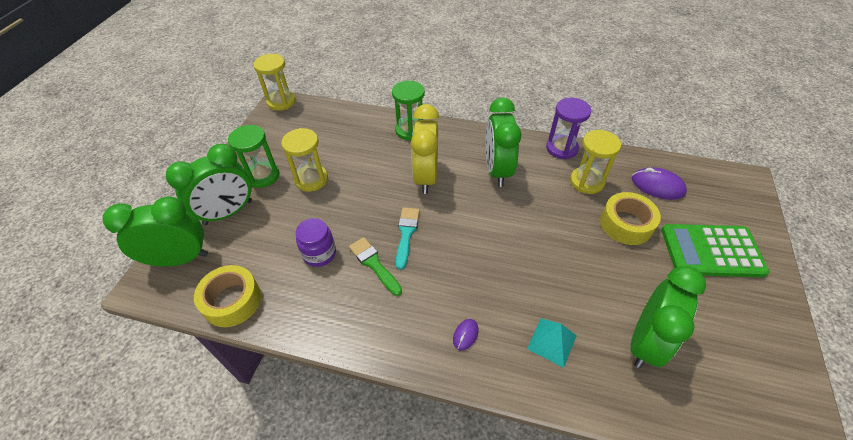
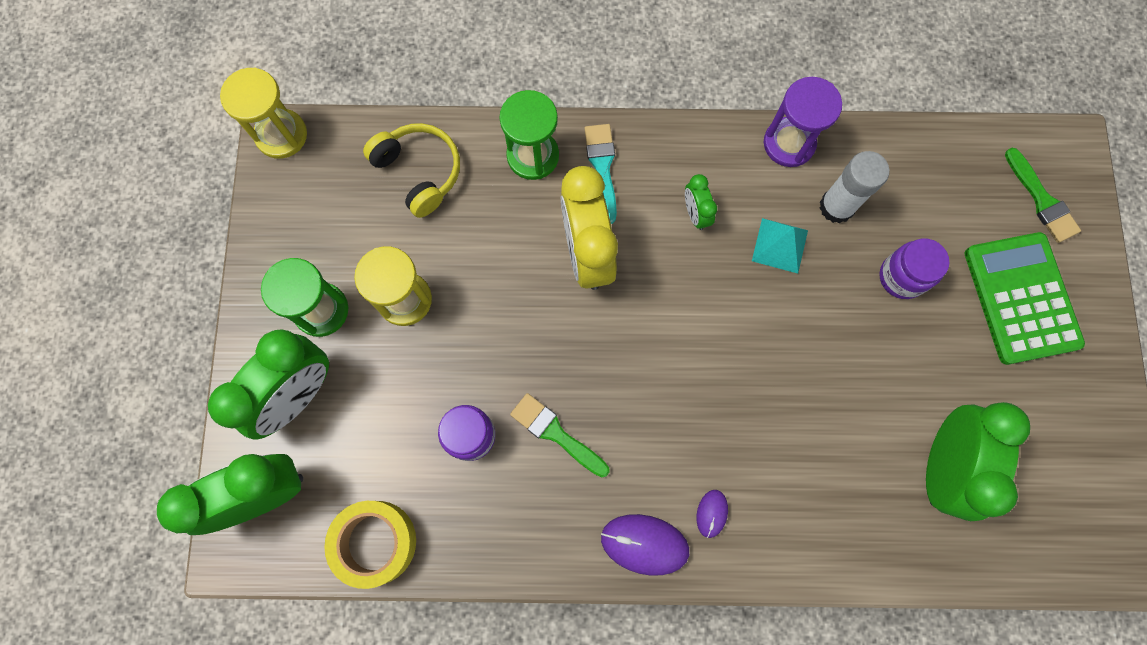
camera: 15 degrees left, 25 degrees up
turquoise brush [396,208,420,270] -> turquoise brush moved to [584,124,617,224]
green clock [485,97,521,187] -> green clock [685,174,717,230], size x0.47
turquoise pyramid [527,318,577,368] -> turquoise pyramid moved to [752,218,808,274]
yellow hourglass [570,130,621,194] -> white glue stick [819,151,890,224]
yellow tape [600,192,661,245] -> purple jar [879,239,950,299]
purple mouse [632,167,687,200] -> purple mouse moved to [601,514,689,576]
green calculator [661,224,770,277] -> green calculator turned 90 degrees clockwise [965,232,1085,365]
none -> yellow headphones [363,123,460,218]
none -> green brush [1005,148,1081,243]

